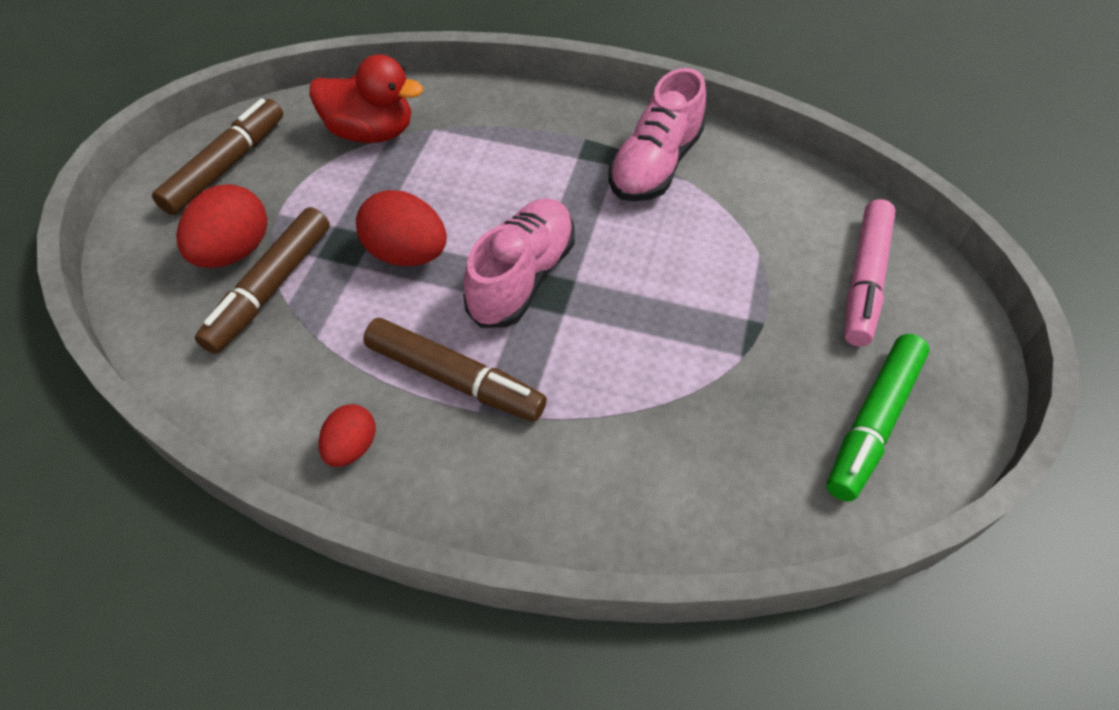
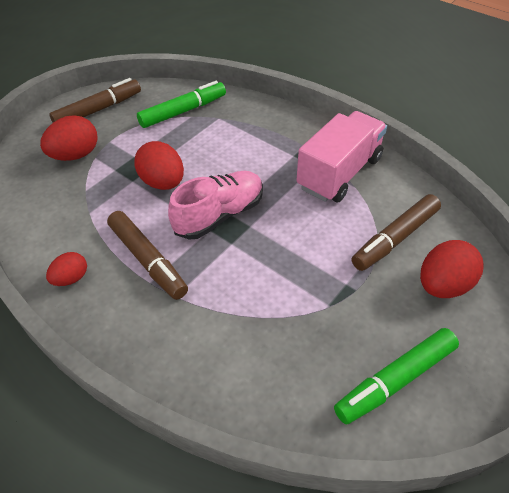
camera: 25 degrees right, 5 degrees down
brown marker [195,207,330,354] -> brown marker moved to [352,194,441,271]
red duck [309,54,423,143] -> green marker [137,81,226,128]
pink shoe [608,68,706,202] -> pink truck [296,111,387,202]
pink marker [844,199,896,347] -> red egg [420,240,484,298]

